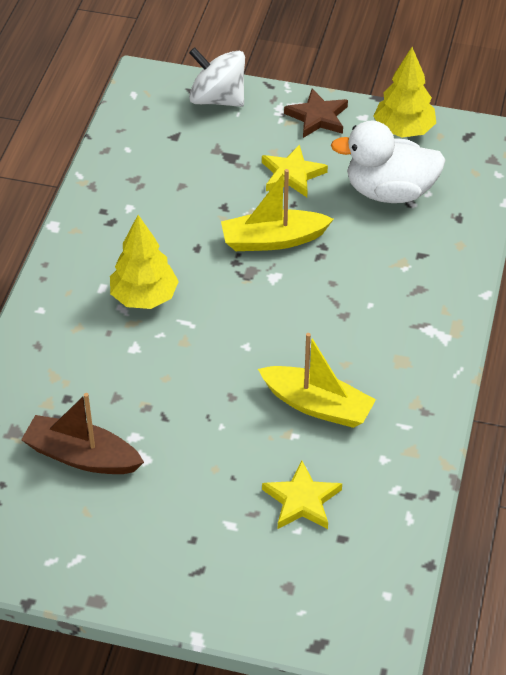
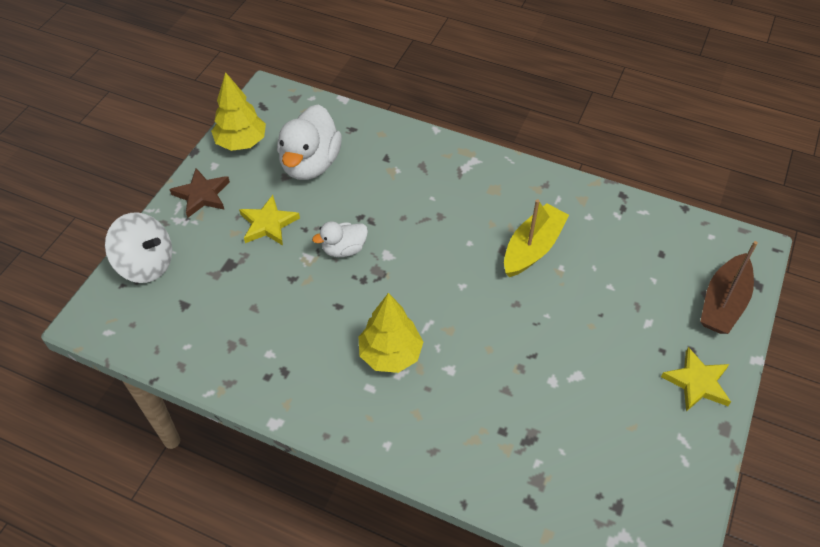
camera: 80 degrees left, 5 degrees up
brown boat [21,393,144,474] -> brown boat moved to [700,241,758,334]
white spinning top [189,47,245,107] -> white spinning top turned 105 degrees counterclockwise [105,213,172,283]
yellow boat [221,169,334,251] -> white duck [312,221,368,257]
yellow star [262,460,342,529] -> yellow star moved to [661,347,731,412]

